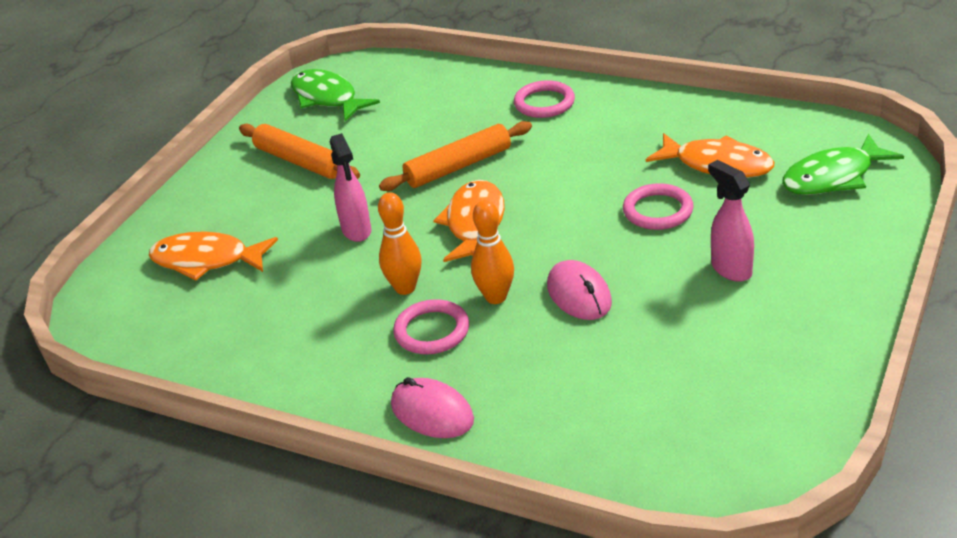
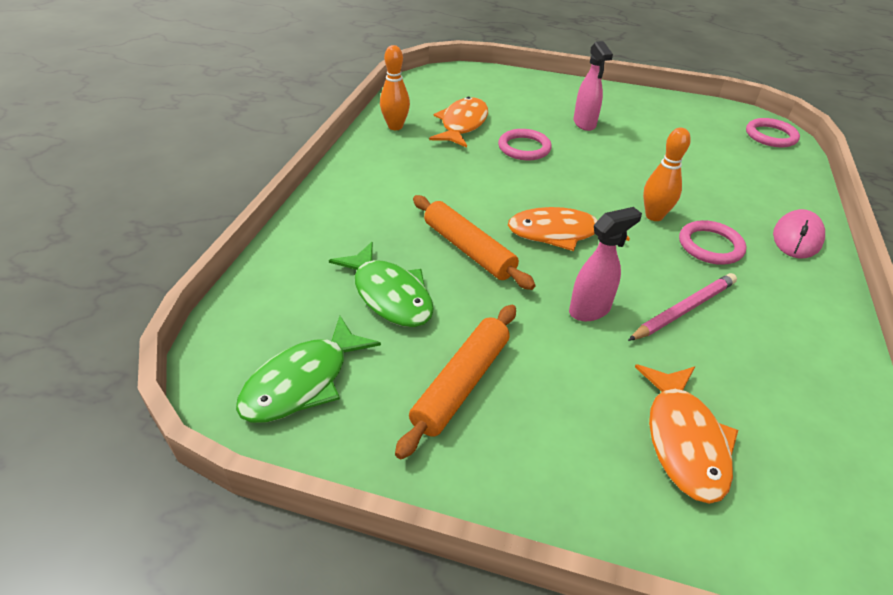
camera: 105 degrees left, 5 degrees up
orange bowling pin [378,192,422,295] -> orange bowling pin moved to [380,45,410,130]
pink ring [514,80,575,118] -> pink ring moved to [746,118,800,148]
pink mouse [547,260,612,320] -> none
pink spray bottle [708,160,754,282] -> pink spray bottle turned 60 degrees counterclockwise [573,41,613,131]
green fish [782,134,904,195] -> green fish moved to [329,242,434,327]
none -> pink pencil [628,273,737,341]

